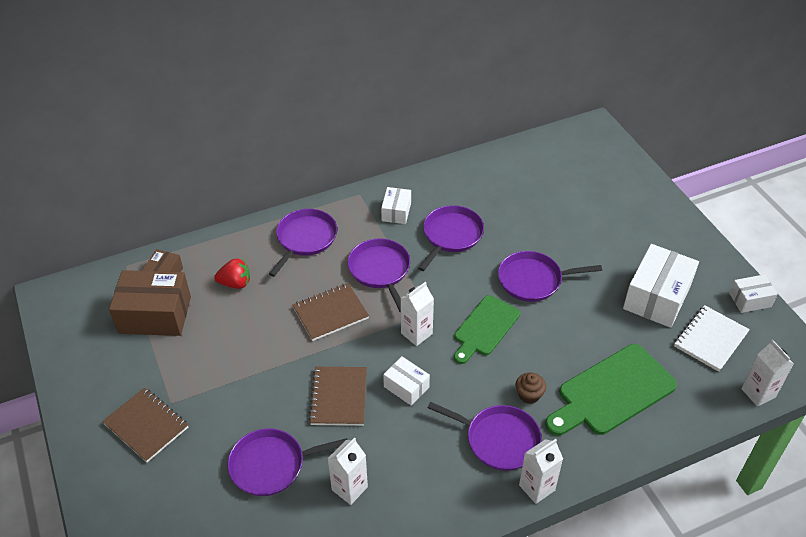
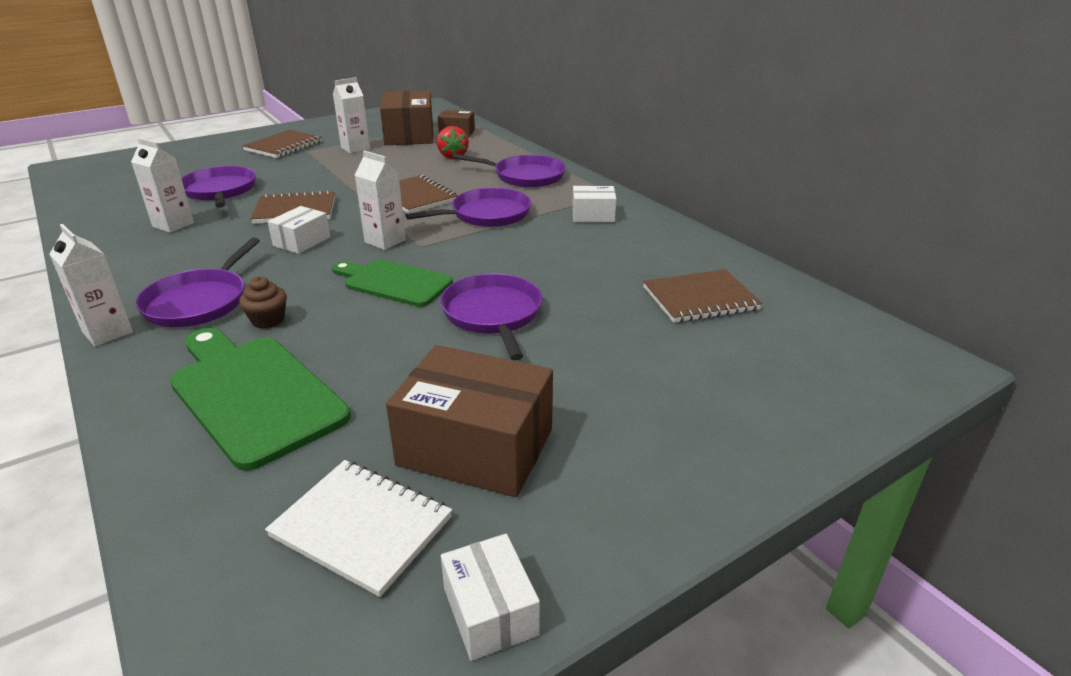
camera: 80 degrees right, 15 degrees down
purple pan [418,205,484,271] -> none
white box [623,244,699,328] -> brown box [386,345,553,497]
white carton [741,340,794,407] -> white carton moved to [333,77,370,153]
none -> brown notebook [643,269,762,323]

